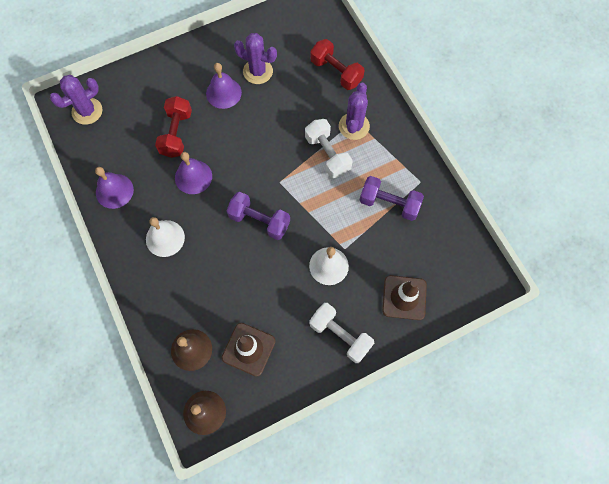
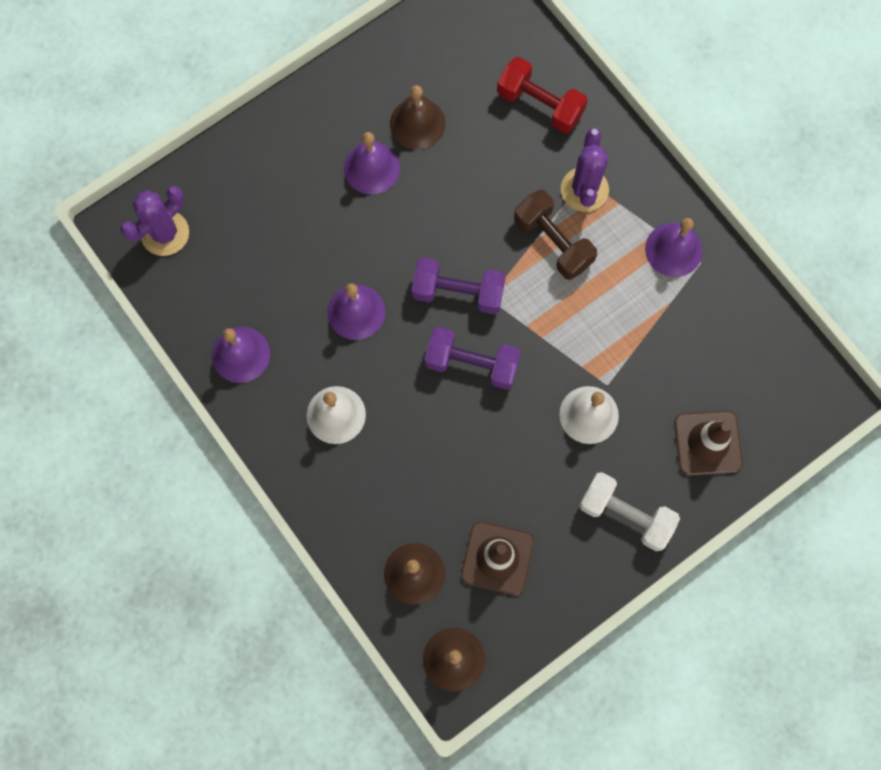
camera: 10 degrees left, 5 degrees up
red dumbbell [155,96,192,158] -> none
purple cactus [234,33,277,84] -> brown bell [390,85,446,149]
white dumbbell [305,119,353,178] -> brown dumbbell [514,190,597,280]
purple dumbbell [359,176,424,221] -> purple dumbbell moved to [412,257,506,314]
none -> purple bell [645,218,703,277]

